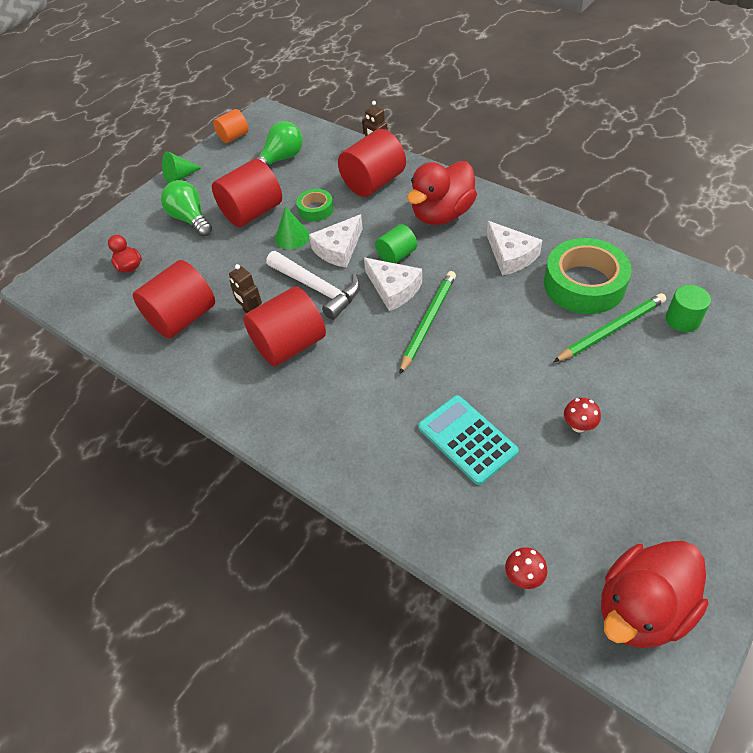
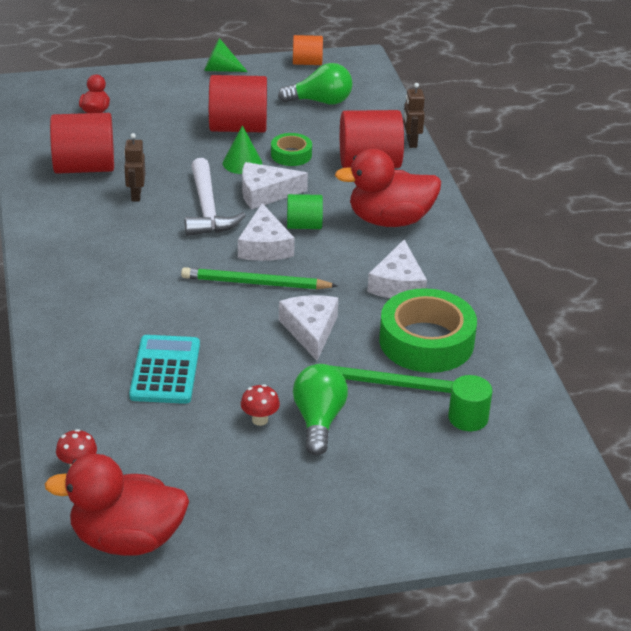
camera: 35 degrees right, 15 degrees down
green light bulb [161,180,212,237] -> green light bulb moved to [293,364,348,456]
red cylinder [243,286,326,367] -> none
green pencil [399,271,456,374] -> green pencil turned 150 degrees counterclockwise [181,267,338,289]
none -> white cheese [279,295,339,361]

